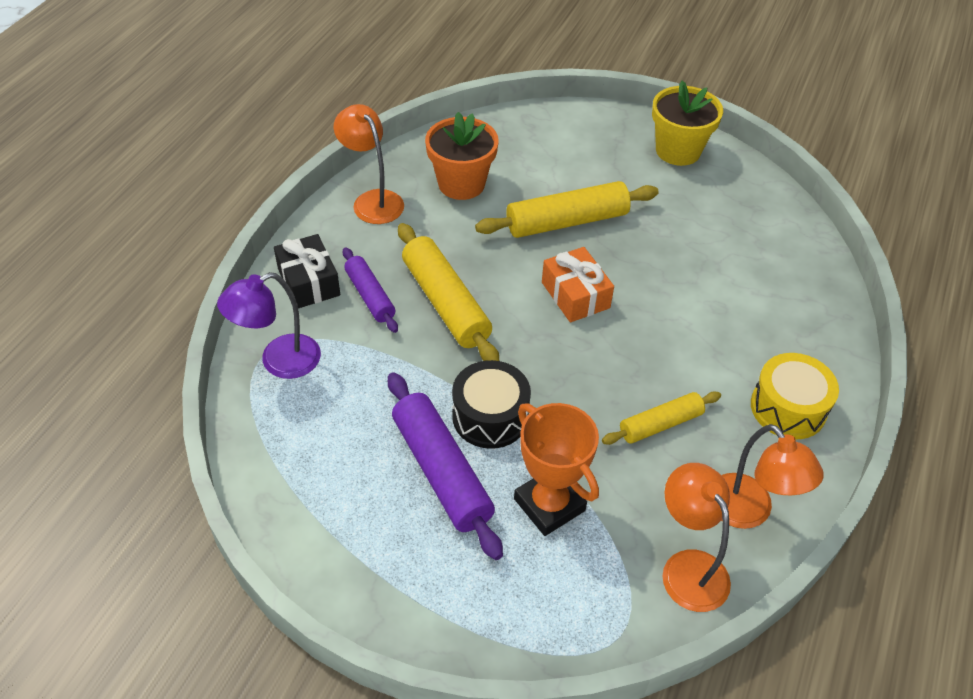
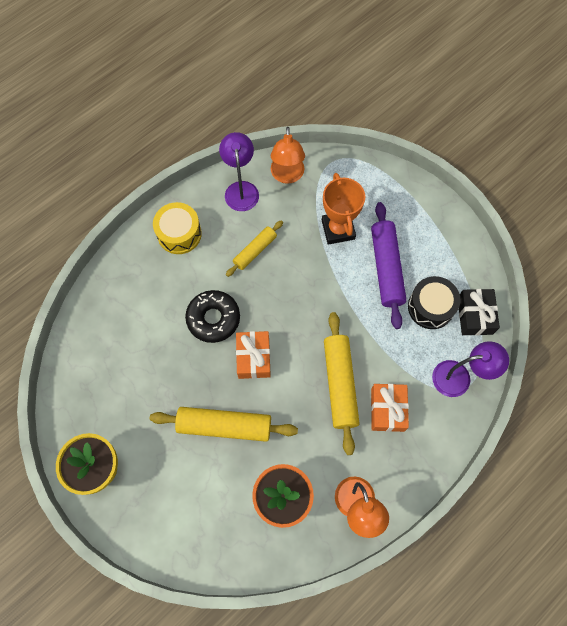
camera: 155 degrees left, 20 degrees up
black gift [274,234,340,309] -> black gift moved to [459,289,500,336]
purple rolling pin [343,247,398,333] -> orange gift [371,384,409,432]
black drum [452,360,531,449] -> black drum moved to [408,276,461,329]
yellow rolling pin [602,391,721,445] -> yellow rolling pin turned 45 degrees counterclockwise [226,220,283,277]
orange lamp [721,424,824,529] -> purple lamp [219,132,259,211]
none -> black donut [185,290,240,343]

